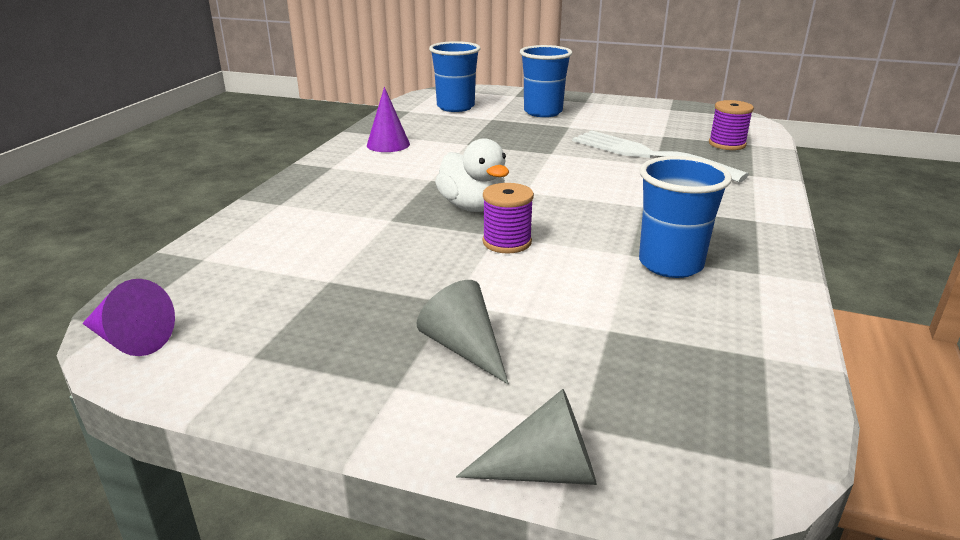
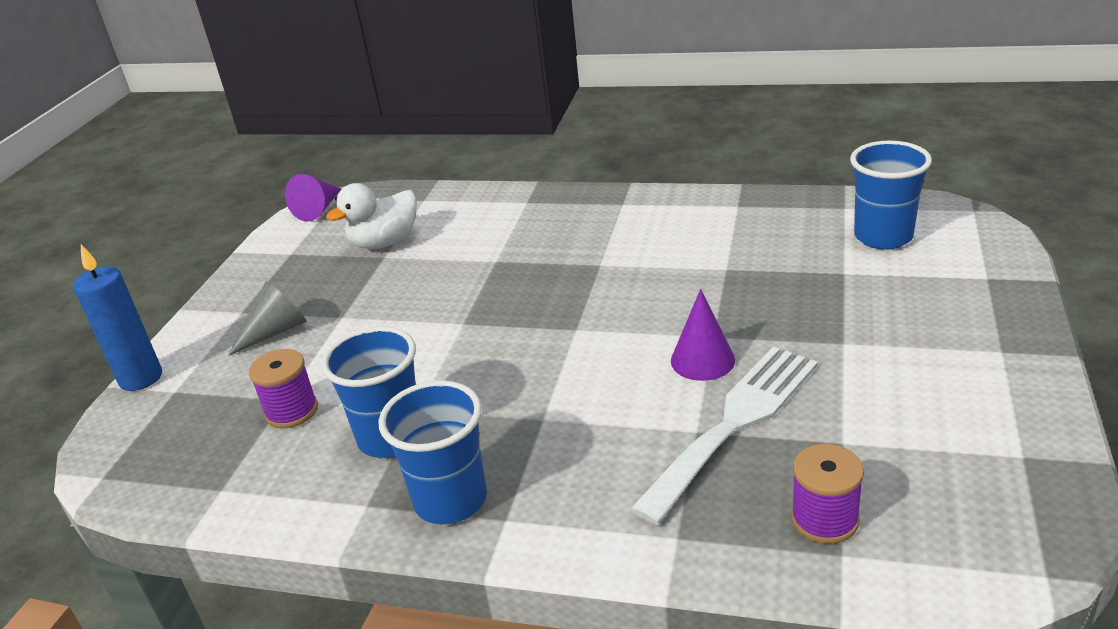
camera: 90 degrees right, 5 degrees up
purple cone [367,87,410,152] -> purple cone moved to [671,289,735,381]
white duck [435,138,509,212] -> white duck moved to [326,183,417,249]
grey cone [456,389,597,485] -> blue candle [73,245,162,391]
purple spool [483,183,534,253] -> purple spool moved to [249,349,318,428]
blue cup [520,45,572,117] -> blue cup moved to [379,380,487,524]

